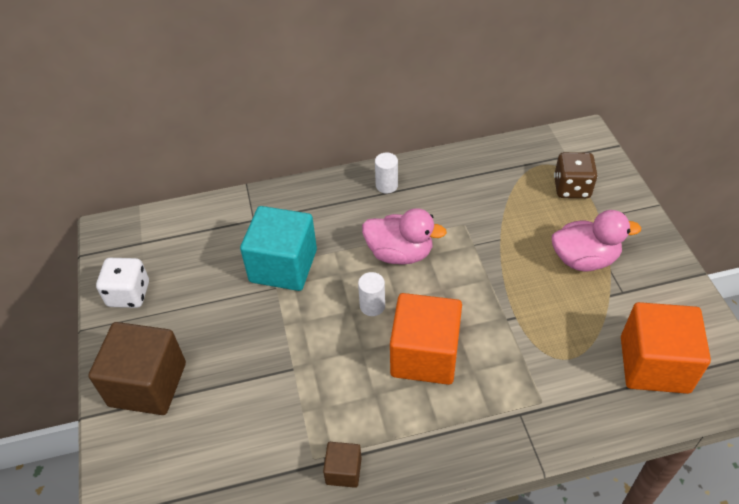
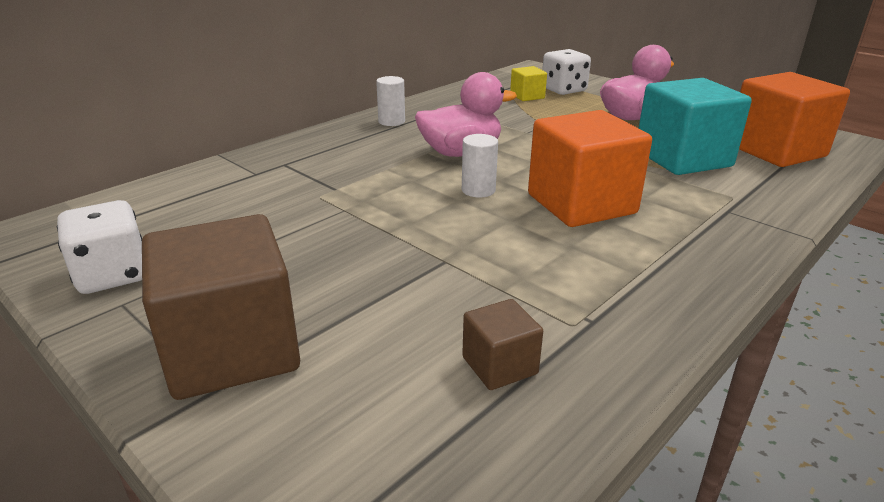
camera: 35 degrees left, 20 degrees down
turquoise cube [240,206,317,291] -> turquoise cube moved to [639,78,752,175]
brown cube [323,442,362,488] -> brown cube moved to [462,299,543,390]
brown dice [554,152,598,198] -> white dice [542,49,591,95]
none -> yellow cube [510,66,547,101]

